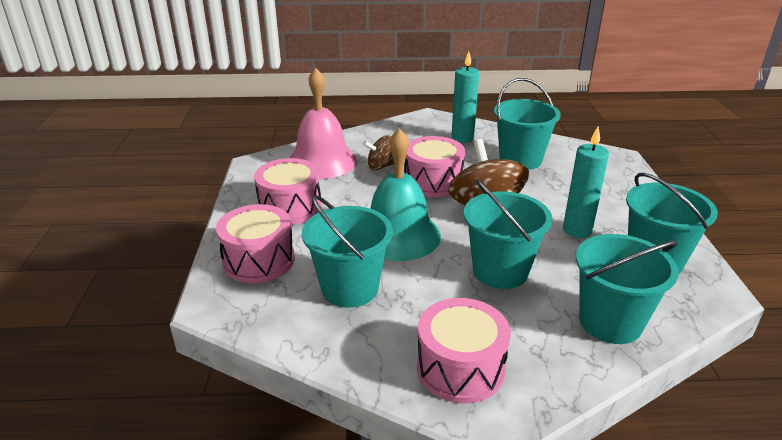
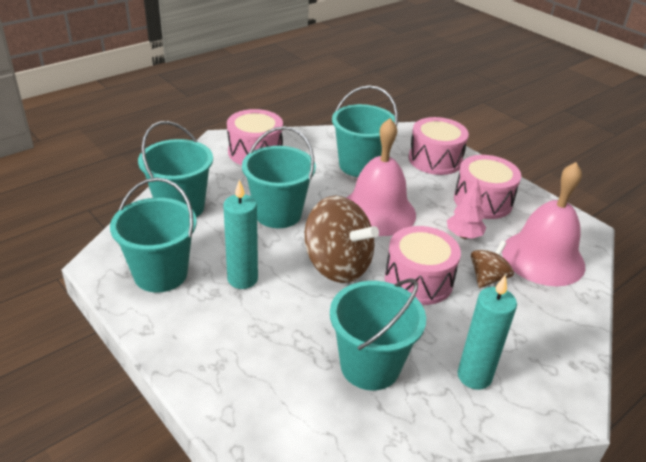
camera: 140 degrees right, 5 degrees up
turquoise bell [370,128,441,261] -> pink bell [347,118,416,236]
none -> pink tree [447,179,486,239]

